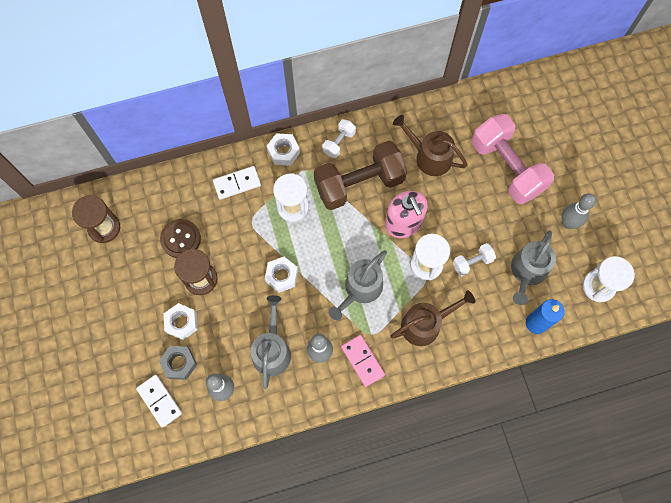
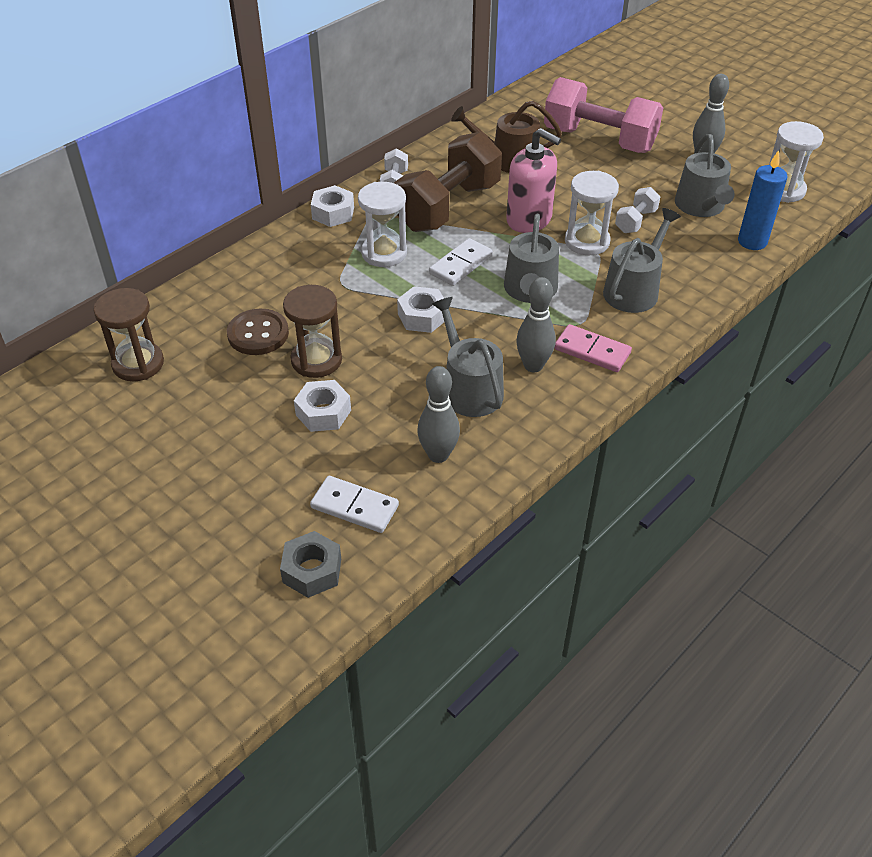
camera: 30 degrees left, 25 degrees down
grey nut [159,346,197,380] -> grey nut moved to [280,531,341,598]
white domino [213,166,261,200] -> white domino moved to [429,238,493,286]
brown watering can [390,290,475,346] -> grey watering can [603,208,681,313]

